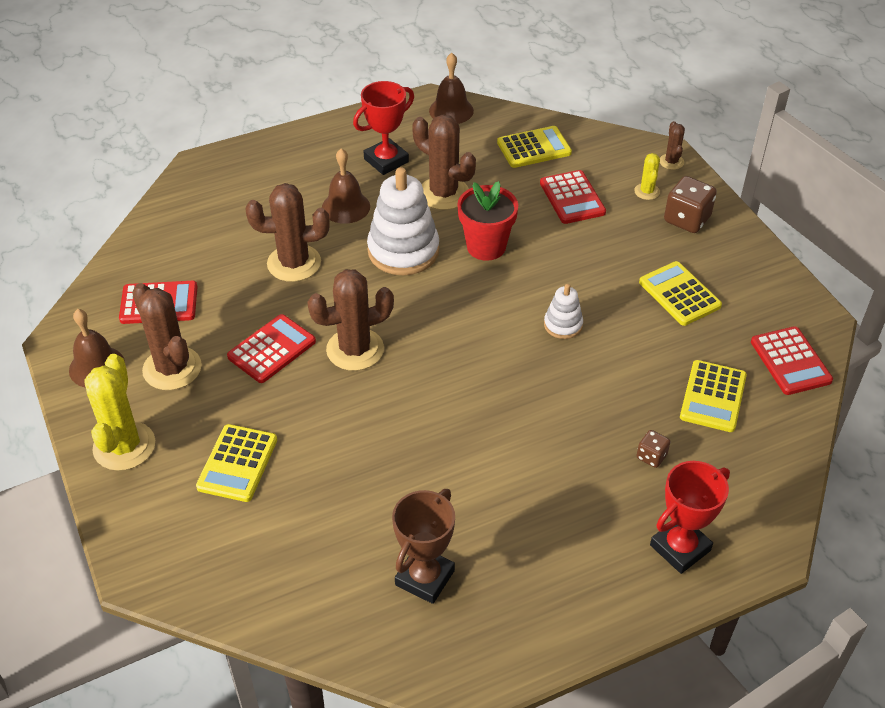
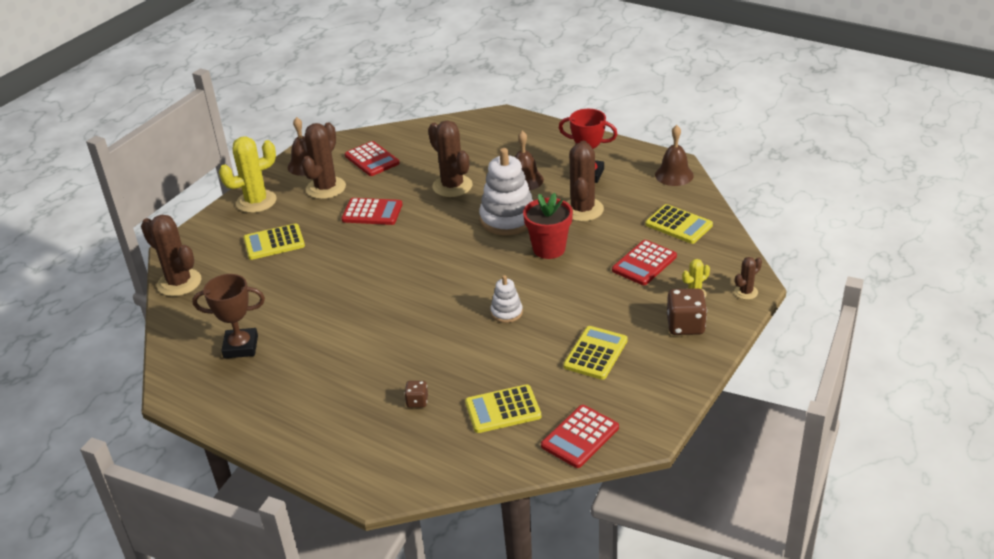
camera: 60 degrees right, 10 degrees down
brown cactus [307,269,394,371] -> brown cactus moved to [141,215,201,296]
red trophy [650,461,730,574] -> none

